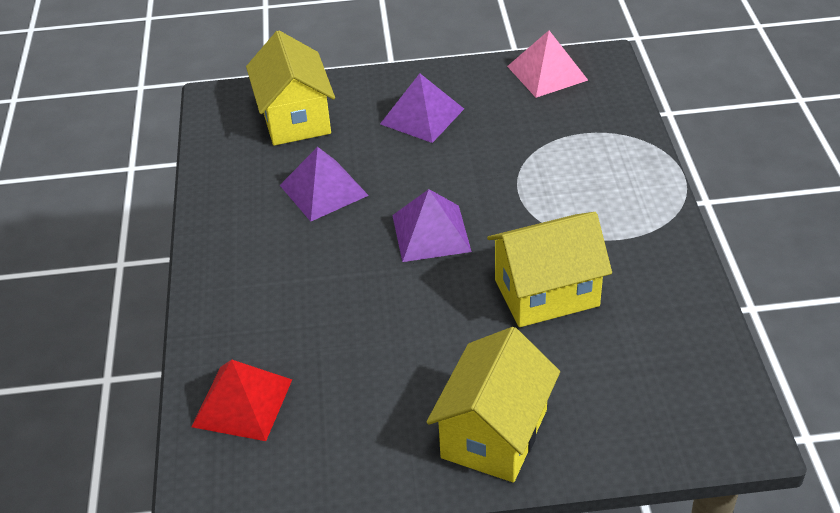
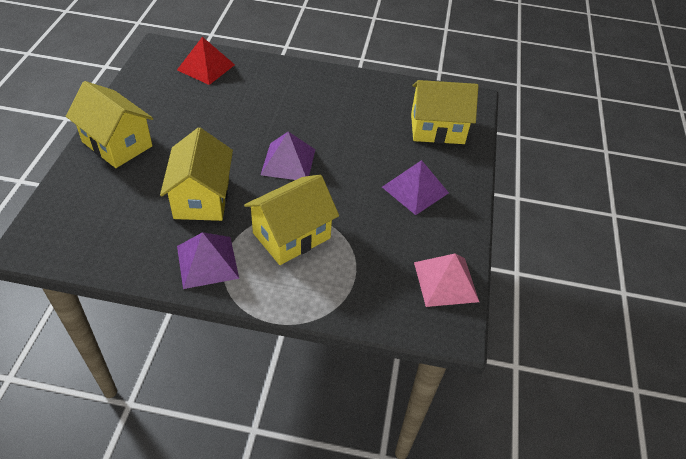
camera: 100 degrees right, 5 degrees up
purple pyramid [280,147,369,222] -> purple pyramid moved to [177,232,239,289]
none -> yellow house [244,174,339,265]

